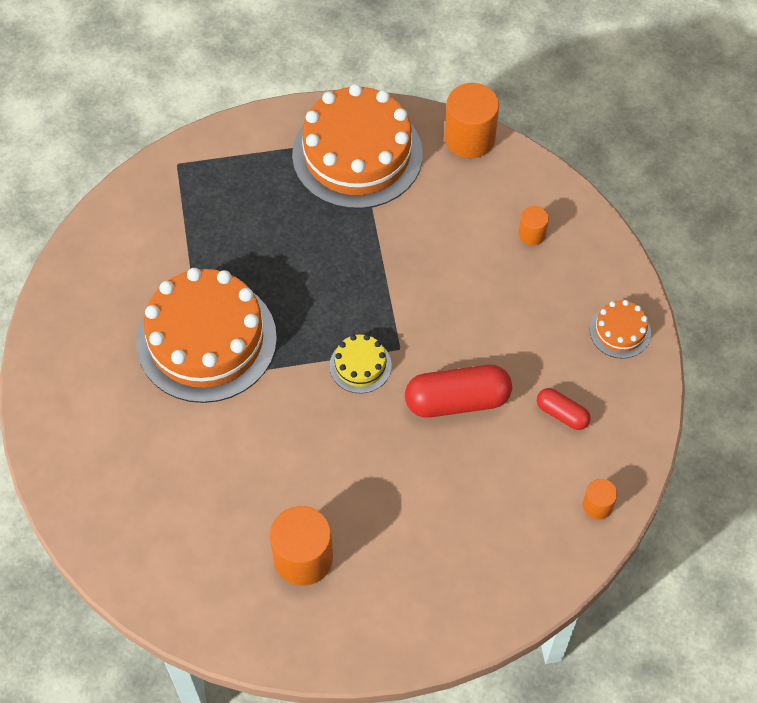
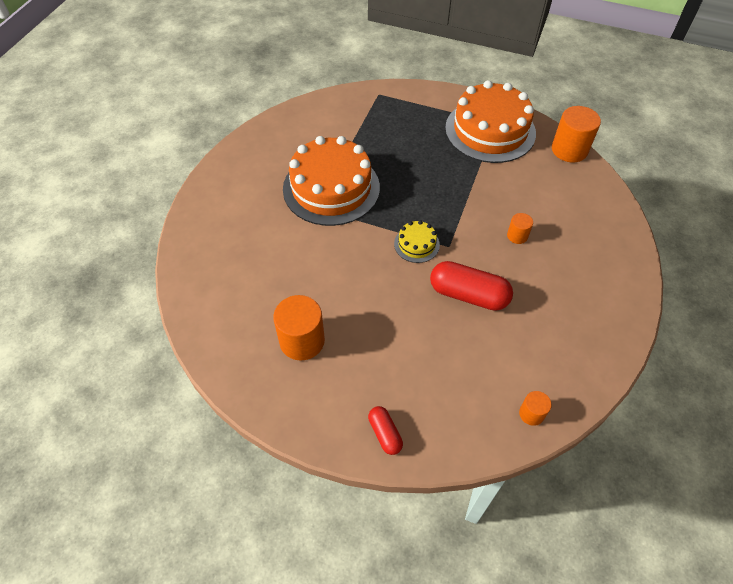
camera: 30 degrees right, 5 degrees down
orange cylinder [519,206,549,246] -> orange cylinder moved to [507,213,533,244]
red capsule [537,388,591,430] -> red capsule moved to [368,406,403,455]
orange cake [590,300,651,359] -> none

